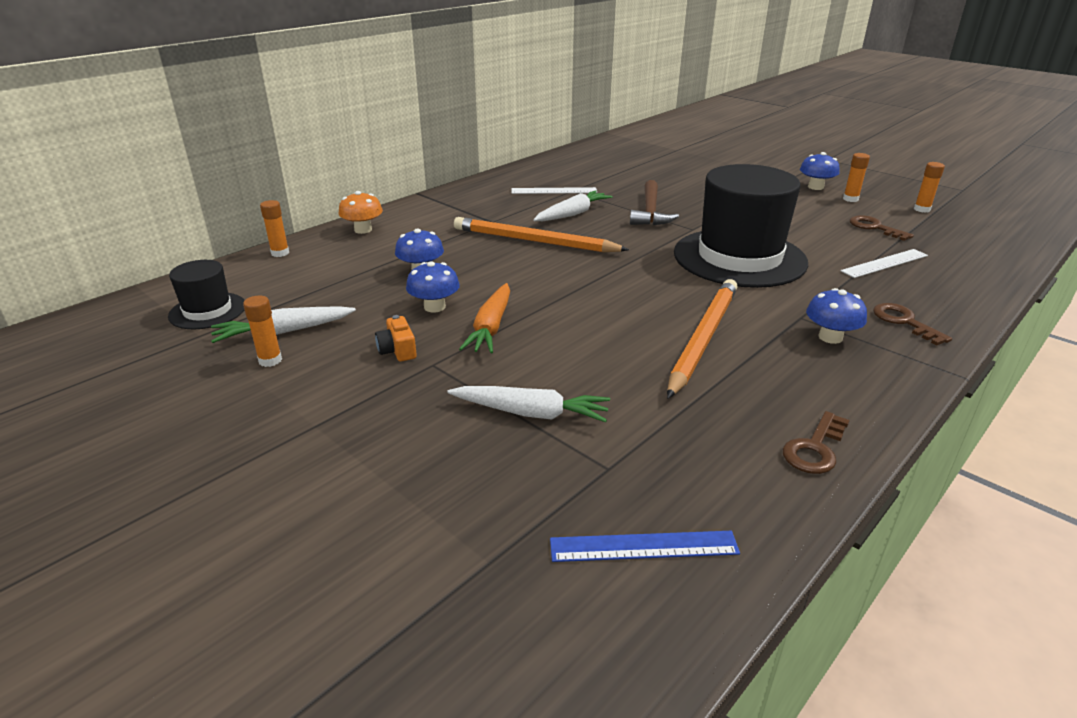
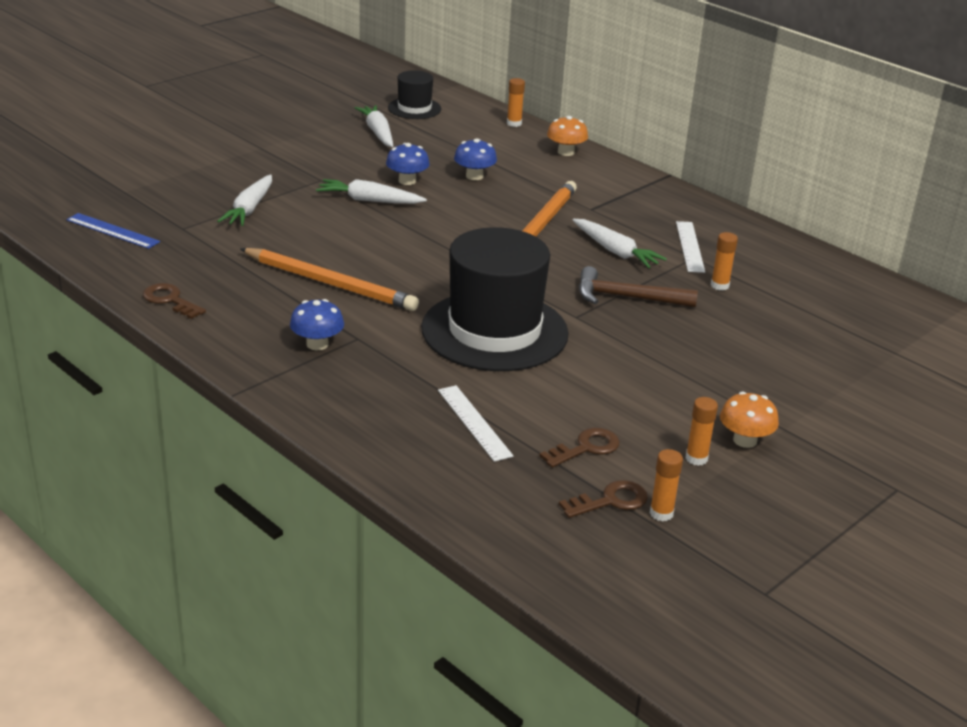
camera: 90 degrees right, 0 degrees up
orange glue stick [243,296,282,367] -> orange glue stick moved to [711,232,738,290]
orange camera [375,315,417,362] -> none
orange carrot [459,283,510,353] -> white carrot [316,179,427,204]
blue ruler [550,531,740,562] -> blue ruler turned 60 degrees counterclockwise [66,213,160,249]
blue mushroom [800,152,840,190] -> orange mushroom [720,391,779,448]
brown key [873,303,952,345] -> brown key moved to [559,480,648,518]

